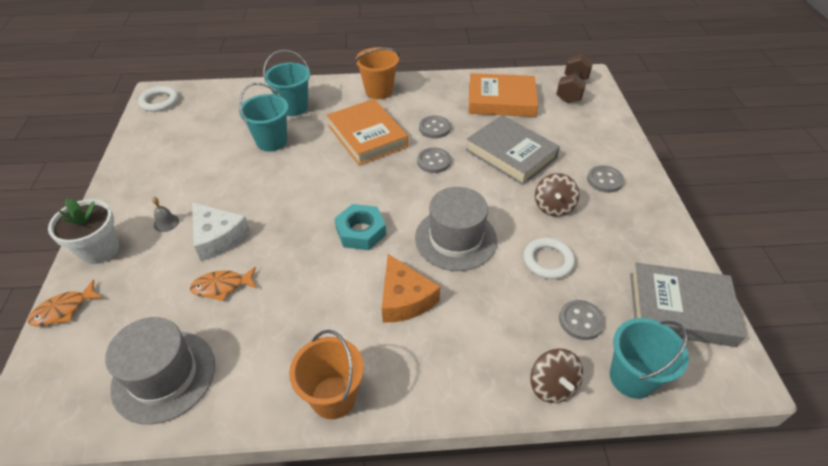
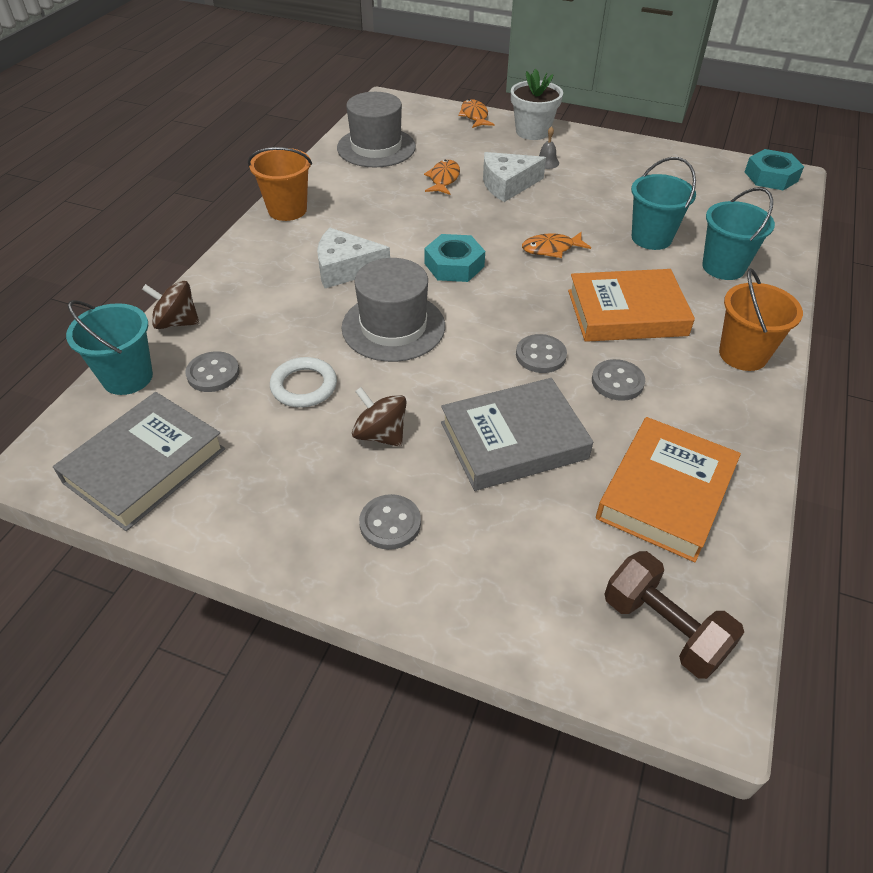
camera: 115 degrees right, 0 degrees up
white ring [138,86,178,112] -> turquoise nut [745,149,804,190]
orange cheese [382,254,440,323] -> white cheese [317,228,390,288]
none -> orange fish [522,232,591,258]

